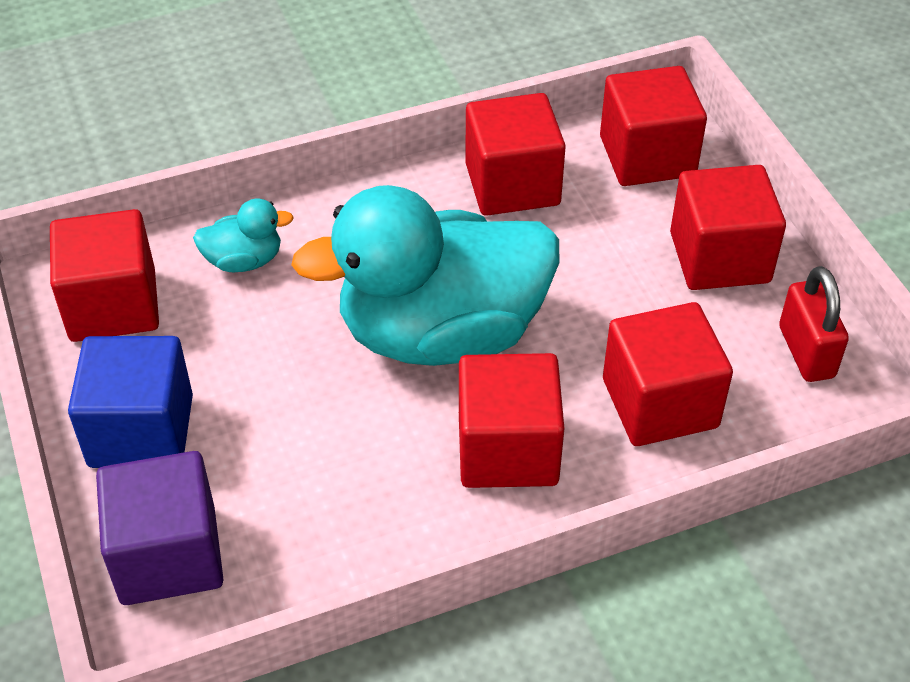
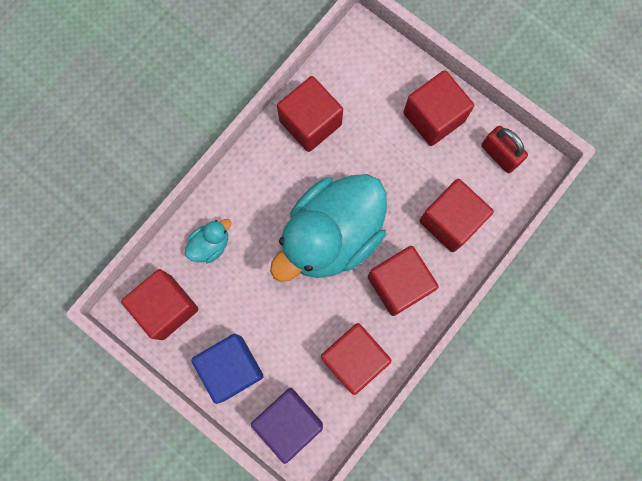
camera: 30 degrees left, 30 degrees up
red cube [600,66,707,186] -> red cube moved to [321,323,392,395]

